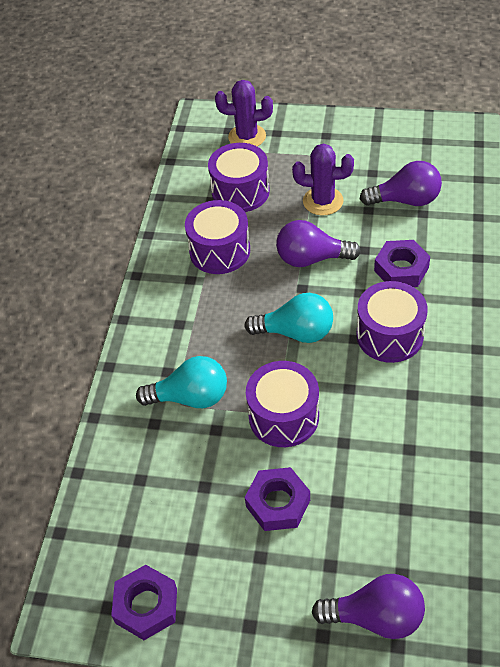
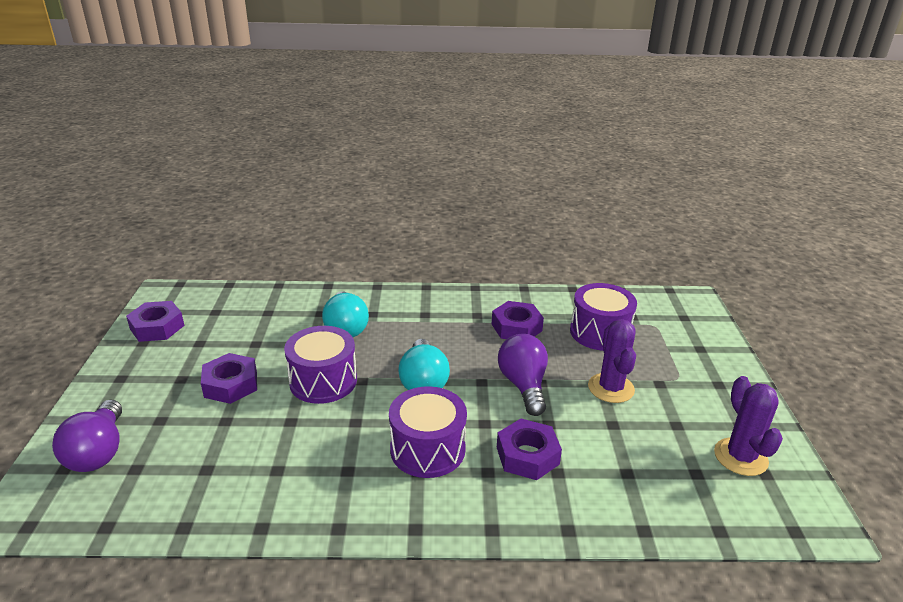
camera: 75 degrees right, 20 degrees down
purple drum [185,200,250,274] -> purple nut [492,301,544,339]
purple cactus [215,80,273,147] -> purple cactus moved to [714,376,783,476]
purple light bulb [360,161,442,206] -> none

